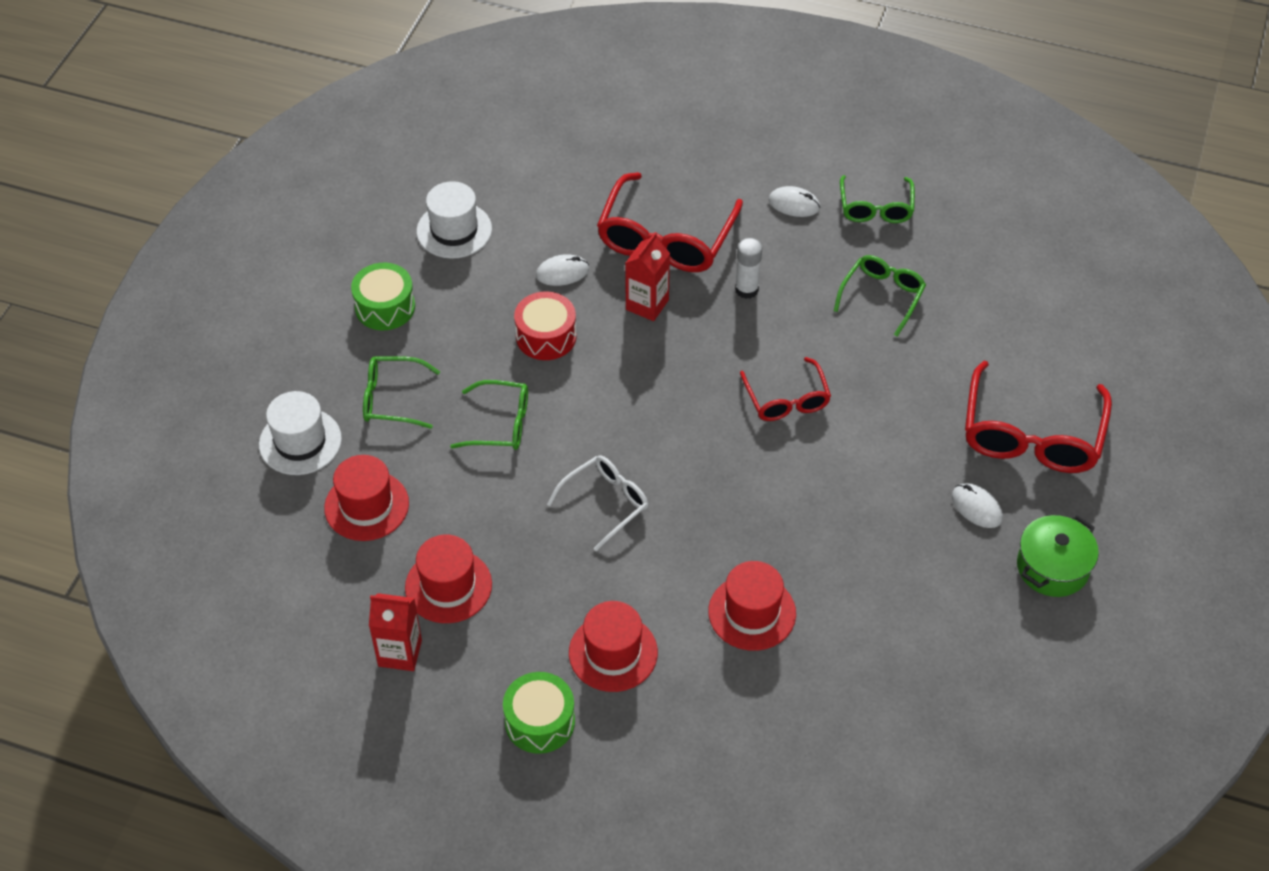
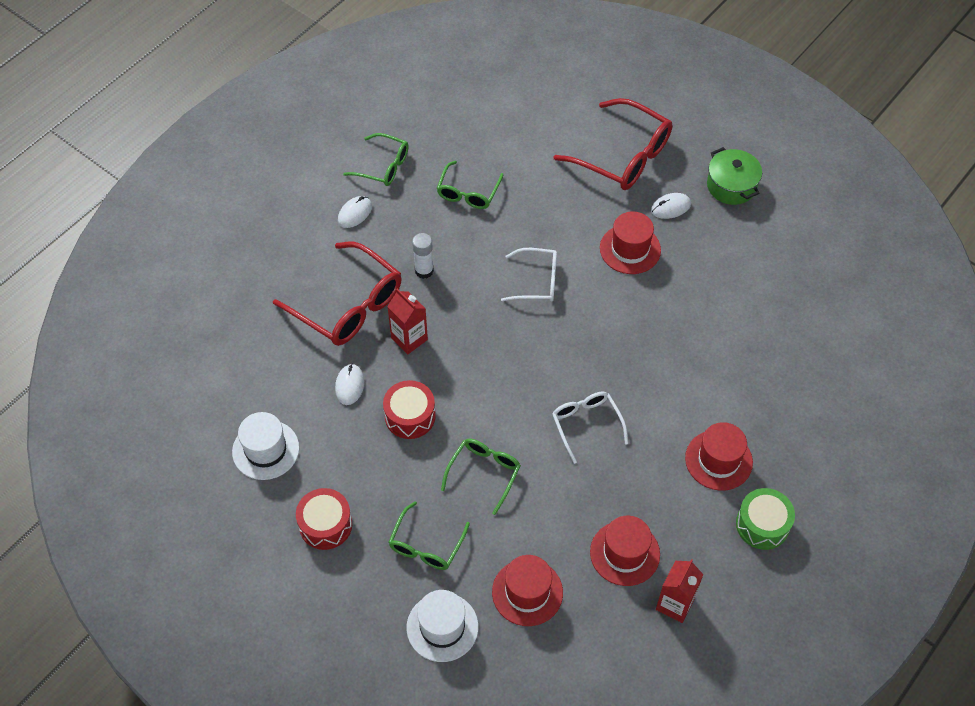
camera: 70 degrees left, 5 degrees up
green drum [351,263,415,330] -> red drum [296,488,352,550]
red hat [708,561,796,651] -> red hat moved to [600,212,661,274]
red glasses [740,357,831,421] -> white glasses [501,248,557,302]
green glasses [834,255,926,337] -> green glasses turned 120 degrees counterclockwise [437,161,503,209]

